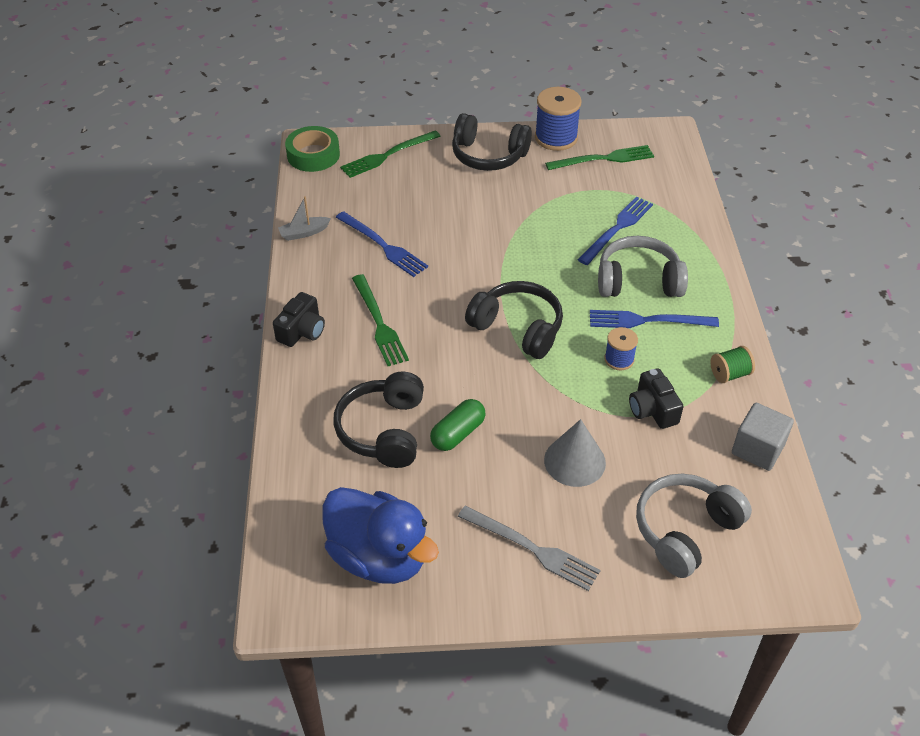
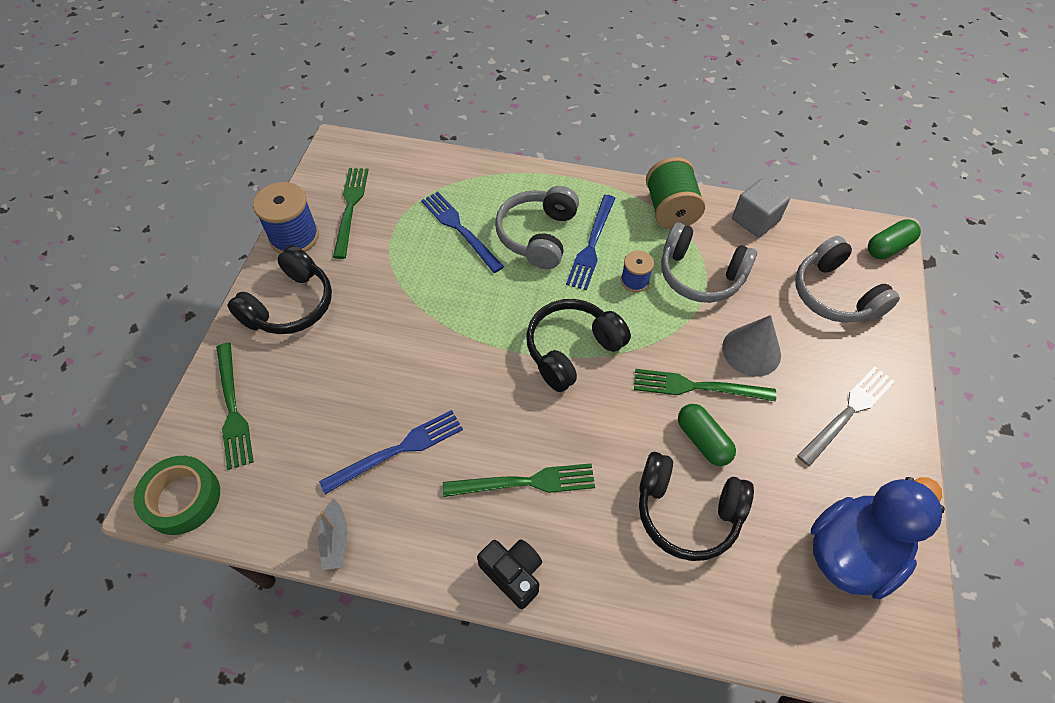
camera: 75 degrees left, 10 degrees up
black camera [629,368,684,429] -> grey headphones [661,222,757,303]
green spool [711,346,755,383] -> green spool [646,157,705,229], size x1.77
none -> green fork [634,369,776,402]
none -> green capsule [868,219,921,259]

